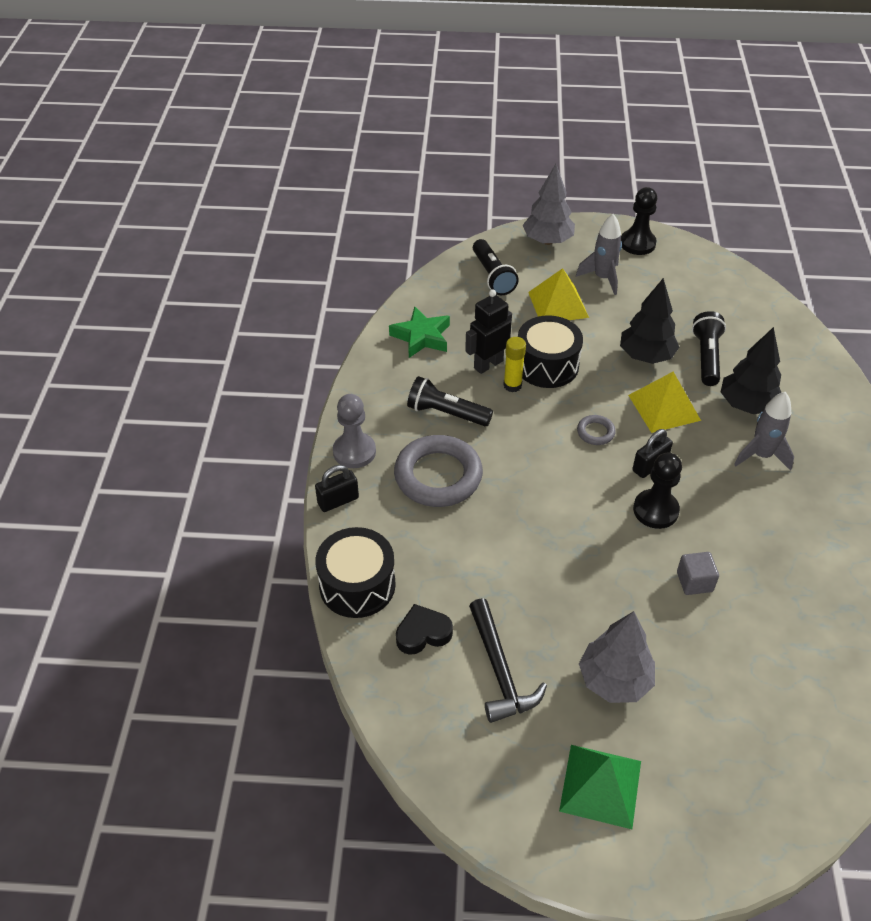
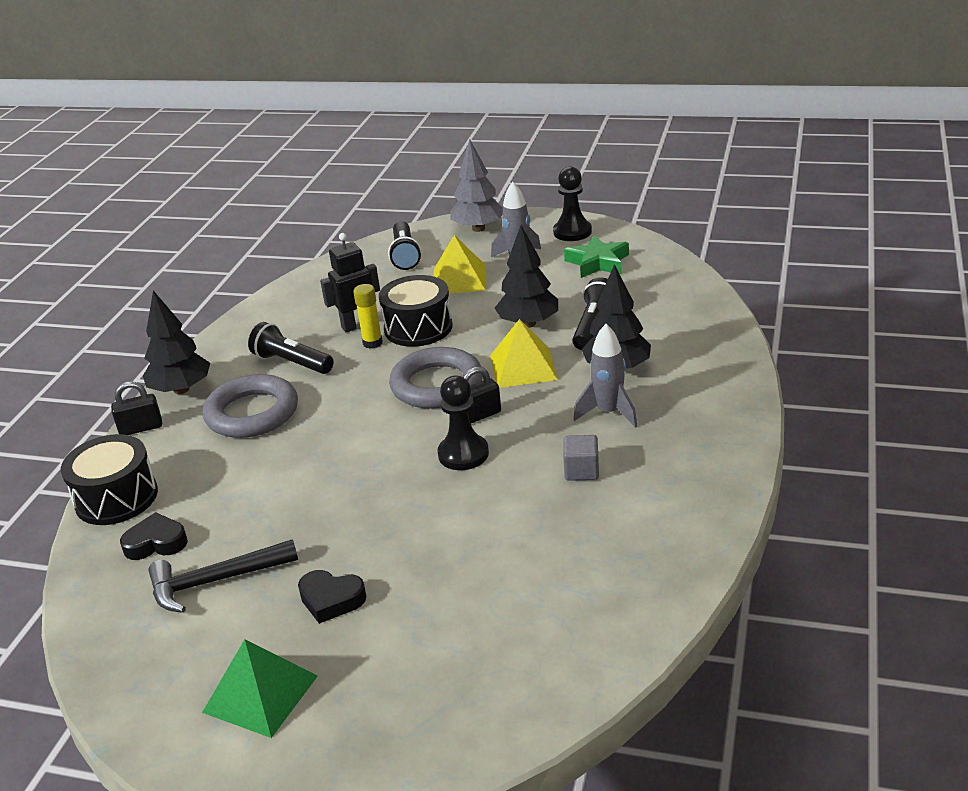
camera: 15 degrees right, 15 degrees down
grey pawn [333,394,376,468] -> black tree [143,291,210,394]
green star [389,306,450,358] -> green star moved to [564,235,629,278]
black hammer [469,598,547,723] -> black hammer turned 75 degrees clockwise [148,539,298,613]
grey ring [577,415,616,445] -> grey ring [389,347,483,408], size x2.23
grey tree [579,611,655,703] -> black heart [298,570,366,624]
grey cube [677,552,719,595] -> grey cube moved to [563,435,599,481]

